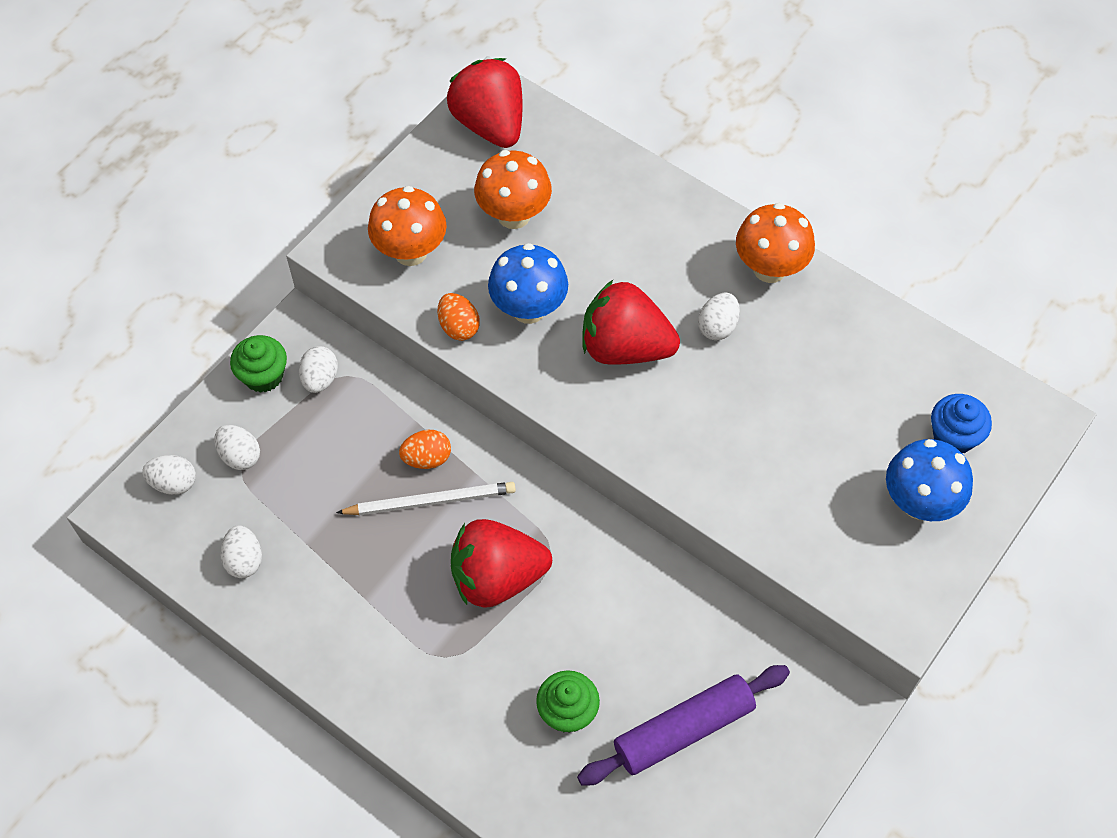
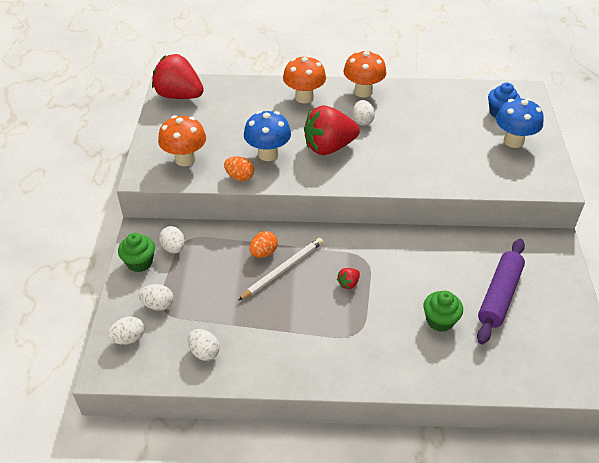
camera: 35 degrees left, 15 degrees down
red strawberry [451,519,552,608] -> red strawberry [337,268,360,289], size x0.40
orange mushroom [474,150,552,229] -> orange mushroom moved to [283,55,326,103]

